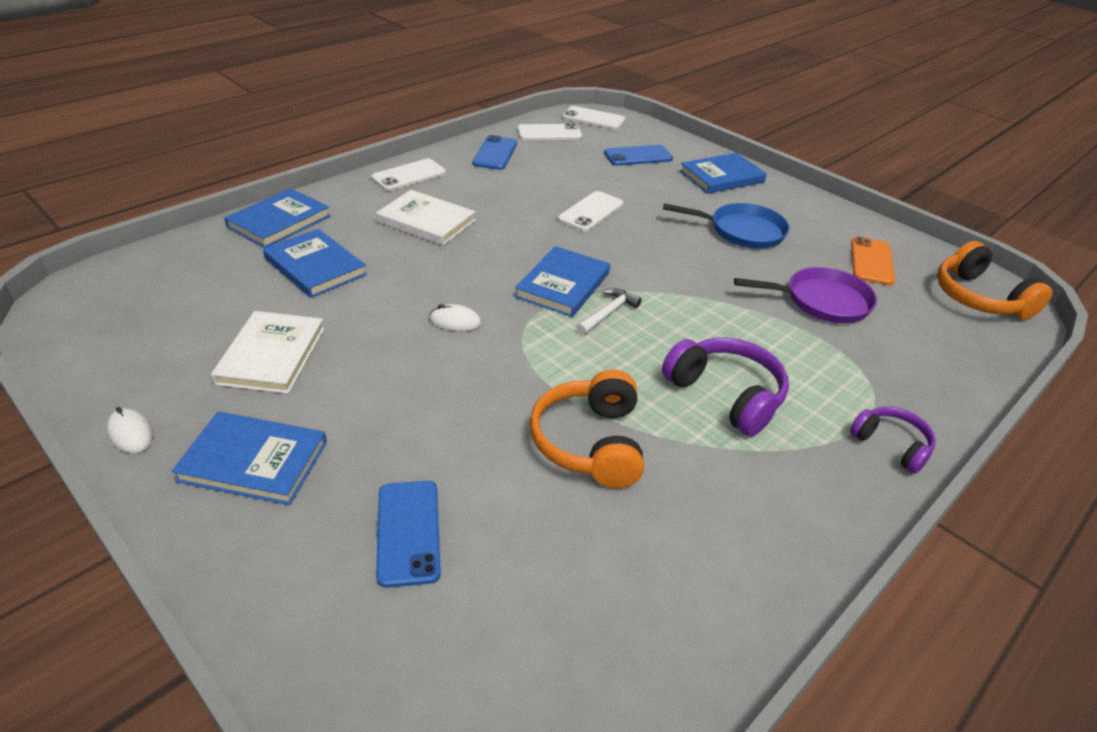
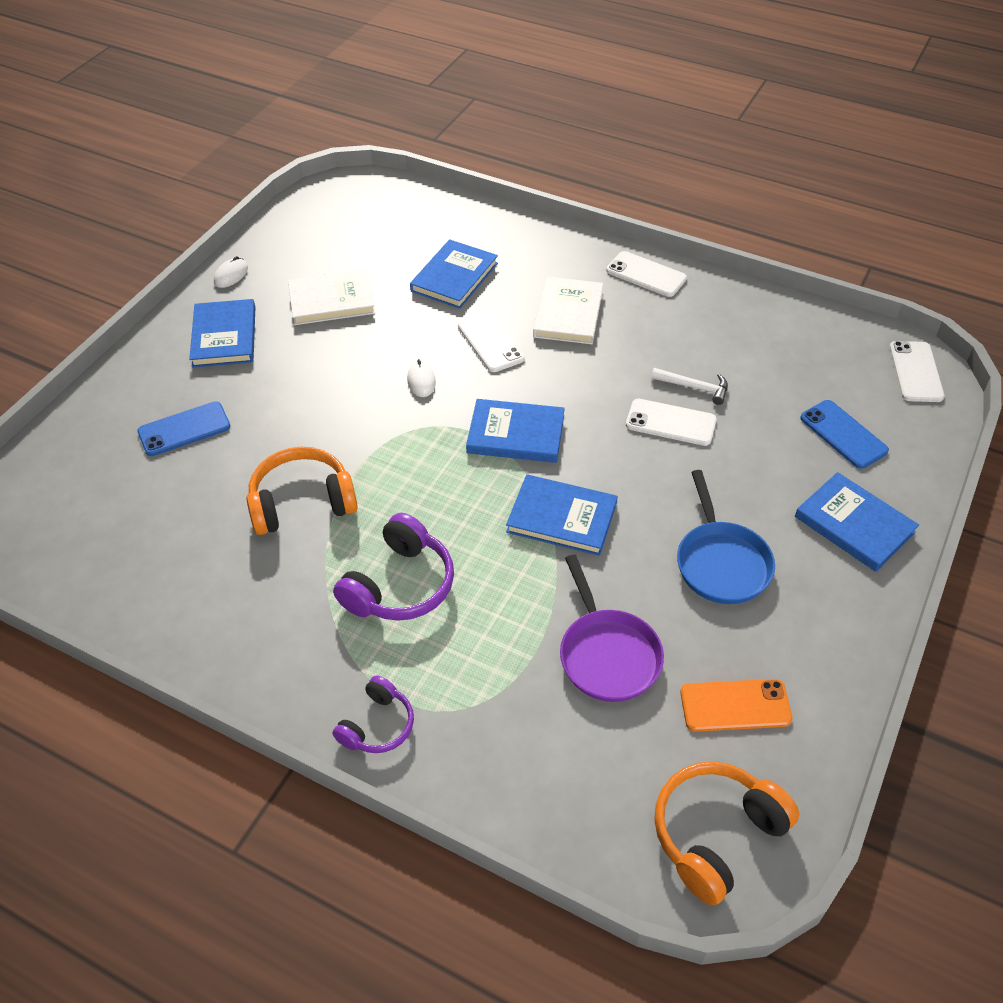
camera: 75 degrees right, 10 degrees up
blue book [224,188,330,248] -> blue book moved to [506,474,618,556]
blue phone [473,135,517,170] -> none
white phone [517,123,582,140] -> white phone moved to [458,312,524,372]
white hammer [576,288,642,335] -> white hammer moved to [651,368,728,405]

